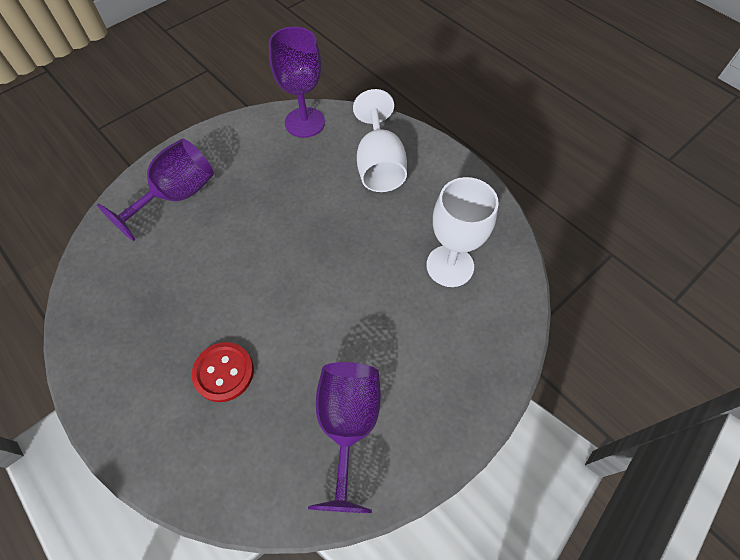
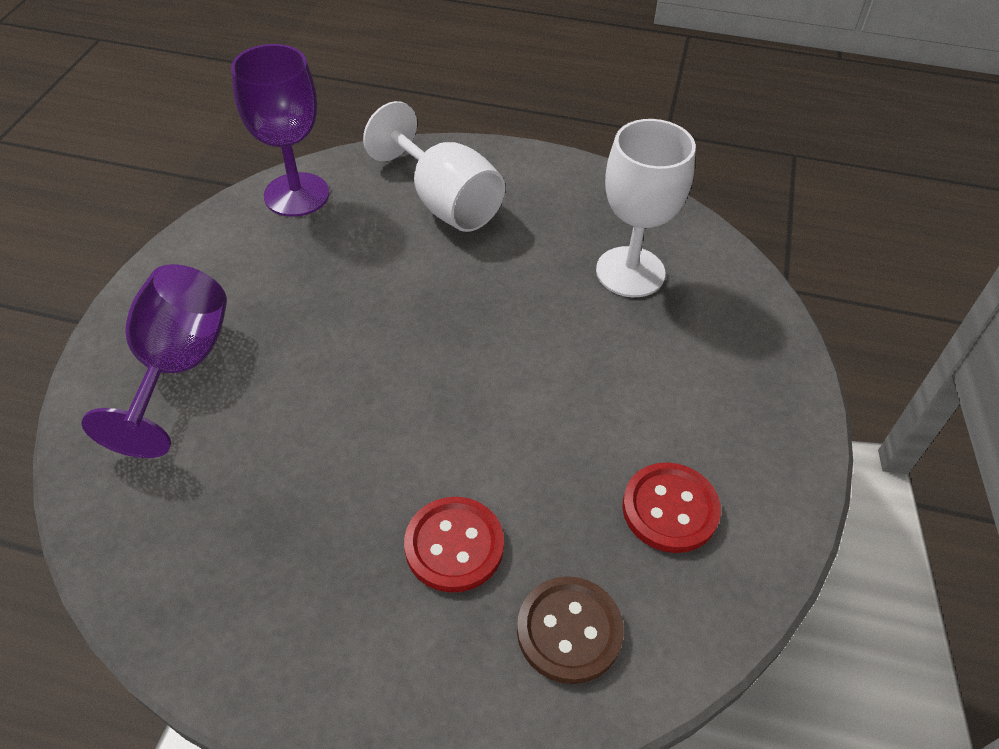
camera: 35 degrees left, 10 degrees down
purple goblet [308,362,381,513] -> red button [622,462,721,553]
none -> brown button [517,576,624,684]

